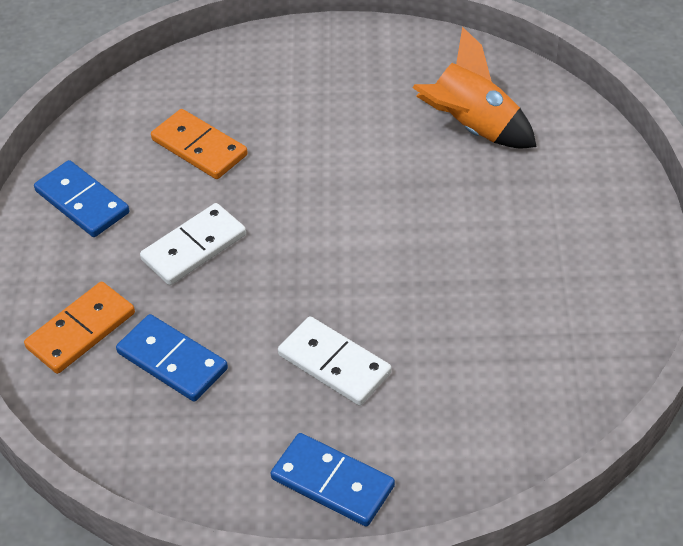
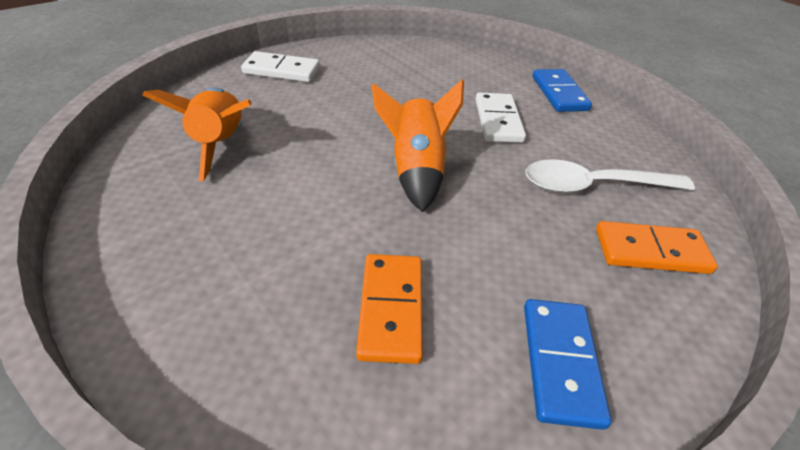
camera: 135 degrees left, 5 degrees down
blue domino [116,314,228,402] -> white spoon [526,159,695,193]
white domino [140,203,246,285] -> white domino moved to [241,51,320,82]
none -> orange rocket [372,79,464,212]

